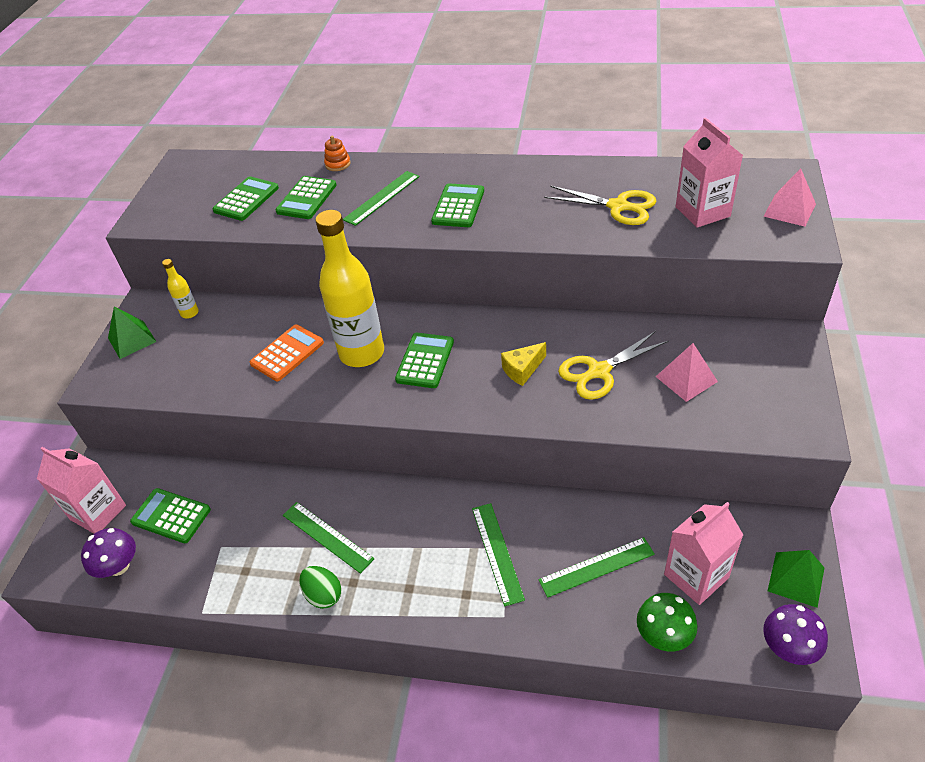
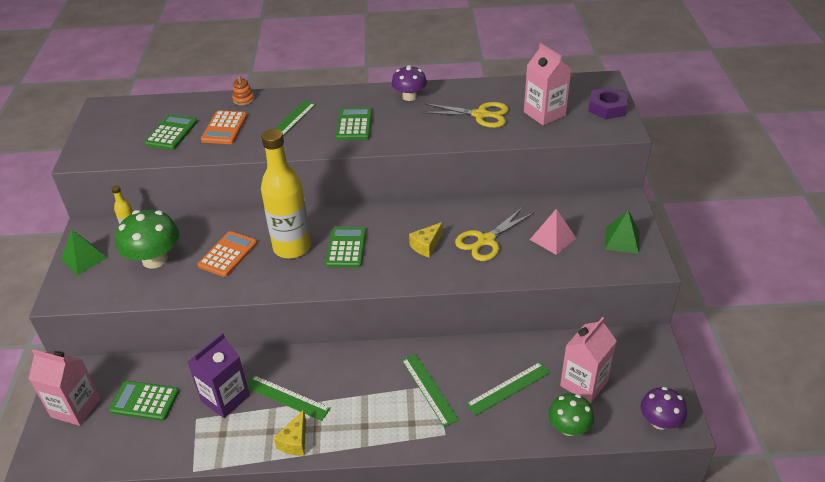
camera: 15 degrees left, 5 degrees down
purple mushroom [81,528,136,578] -> purple mushroom moved to [391,65,427,101]
green calculator [275,176,337,219] -> orange calculator [201,110,247,144]
green egg [299,566,342,609] -> yellow cheese [274,410,306,456]
pink pyramid [763,168,816,227] -> purple nut [588,87,628,119]
green pyramid [768,550,825,608] -> green pyramid moved to [605,210,640,254]
none -> green mushroom [116,210,179,268]
none -> purple carton [188,333,250,418]

